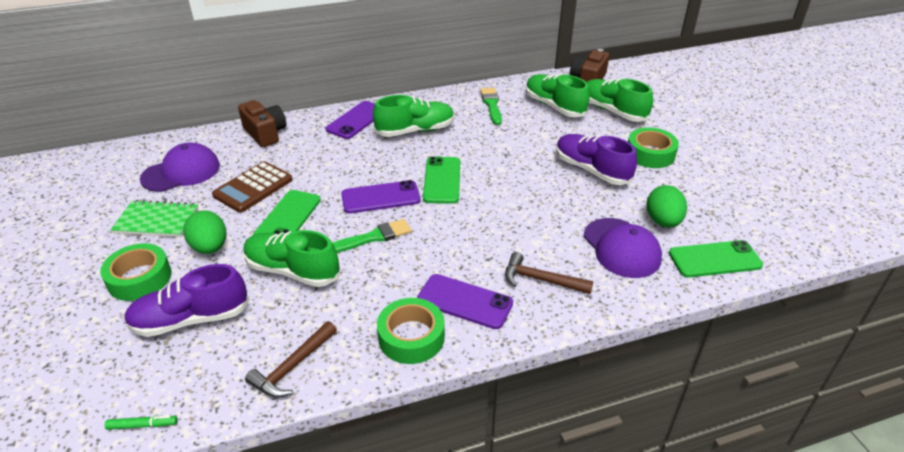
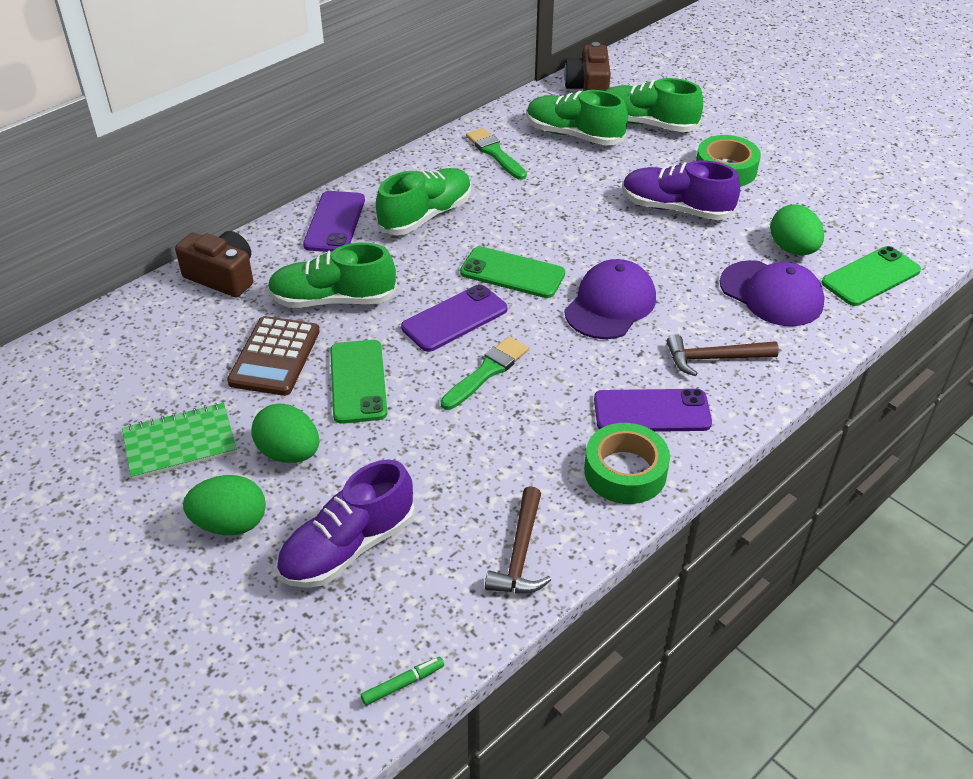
camera: 25 degrees left, 5 degrees up
green tape [100,243,172,301] -> green egg [183,475,266,535]
purple cap [140,143,220,192] -> purple cap moved to [564,259,656,339]
green shoe [244,230,340,287] -> green shoe moved to [268,242,397,308]
green phone [423,156,460,204] -> green phone turned 45 degrees counterclockwise [460,246,565,298]

